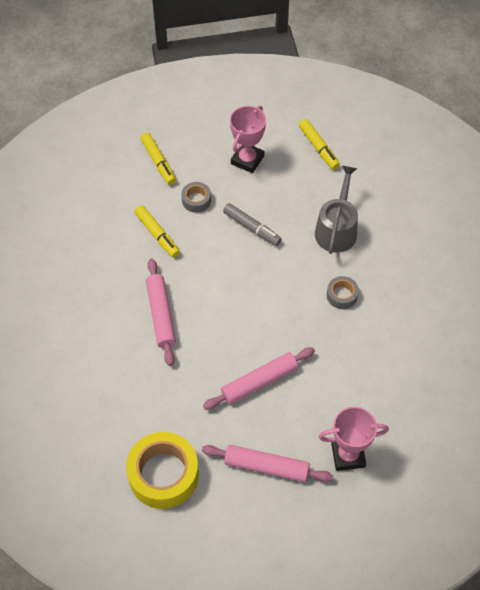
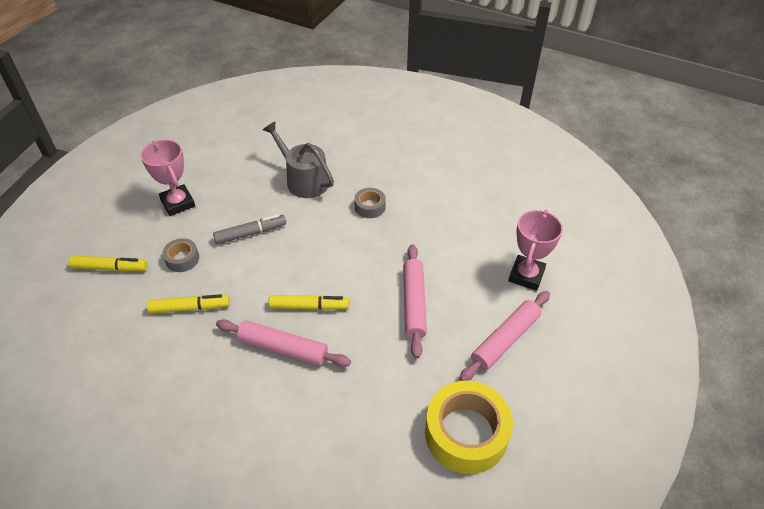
camera: 60 degrees left, 10 degrees down
yellow marker [299,119,340,170] -> yellow marker moved to [269,295,349,310]

